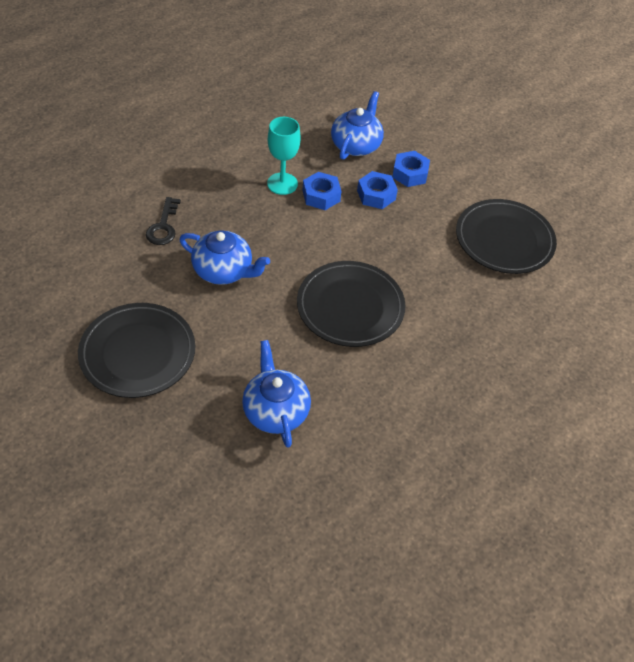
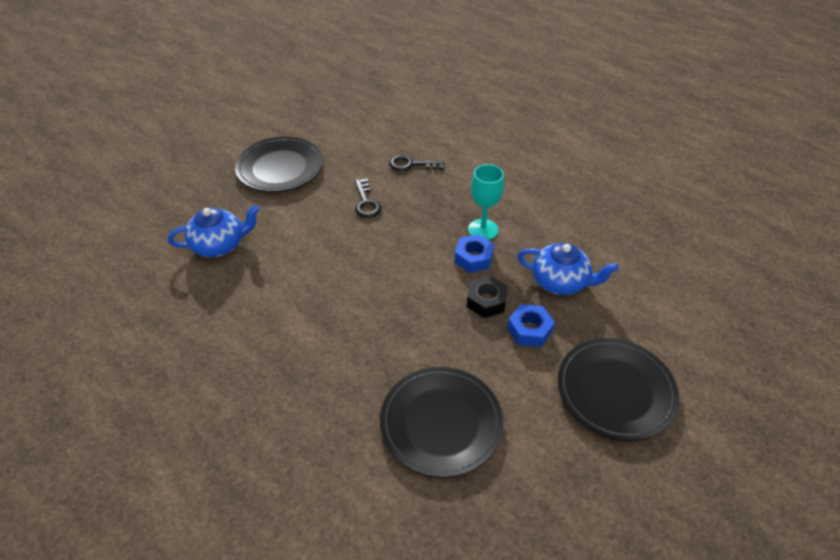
camera: 90 degrees right, 5 degrees down
blue teapot [179,231,270,285] -> black key [355,179,382,218]
black plate [297,261,405,347] -> black plate moved to [558,338,679,441]
blue nut [357,171,398,209] -> black nut [467,275,508,318]

